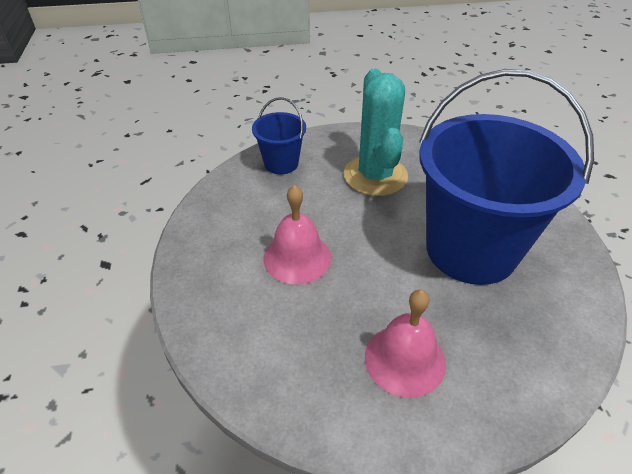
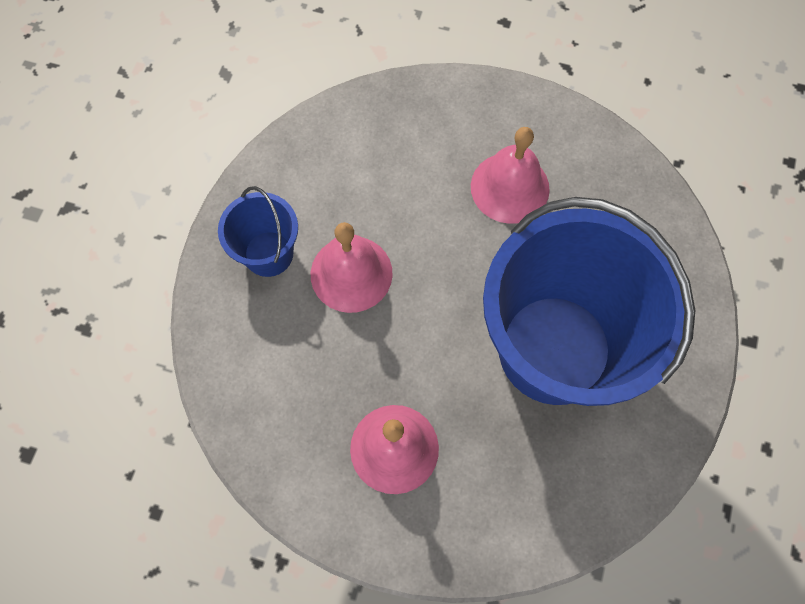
camera: 25 degrees right, 25 degrees up
blue bucket [252,97,306,174] -> blue bucket moved to [218,186,298,277]
turquoise cactus [344,69,408,196] -> pink bell [471,127,550,224]

